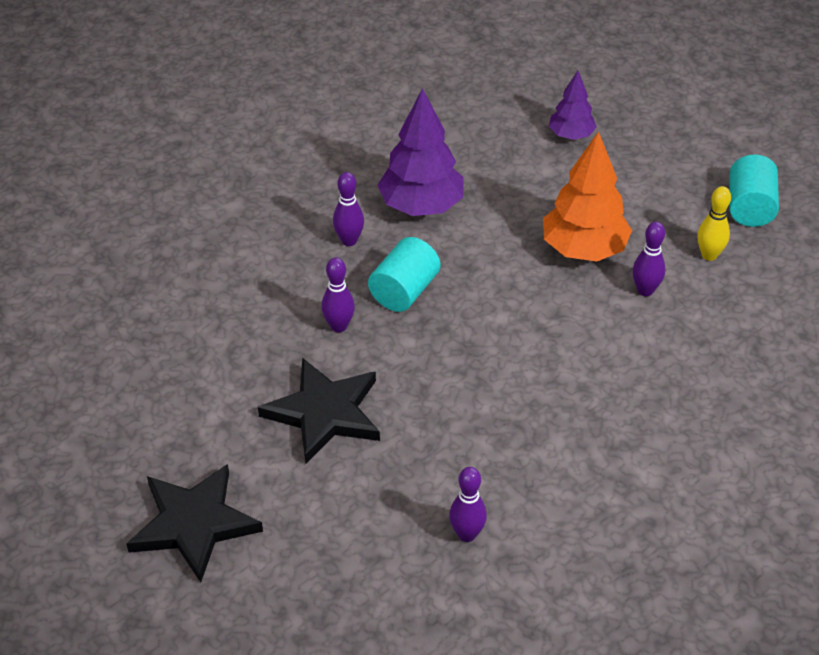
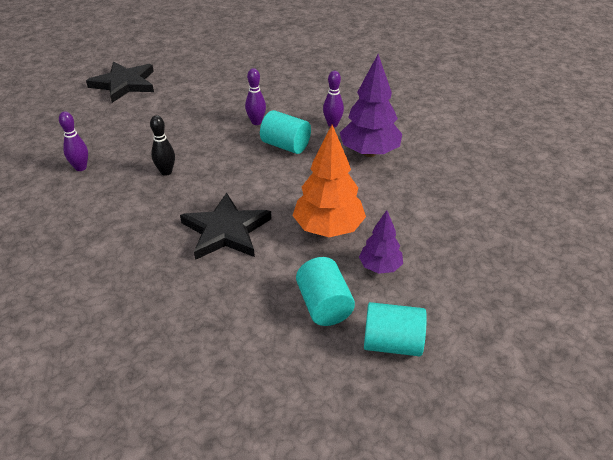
camera: 90 degrees right, 5 degrees down
black star [258,358,380,464] -> black star moved to [180,193,271,260]
purple tree [549,71,596,140] -> purple tree moved to [359,210,403,274]
purple bowling pin [633,222,665,296] -> none
yellow bowling pin [697,186,731,261] -> turquoise cylinder [296,257,355,326]
none -> black bowling pin [150,115,175,176]

